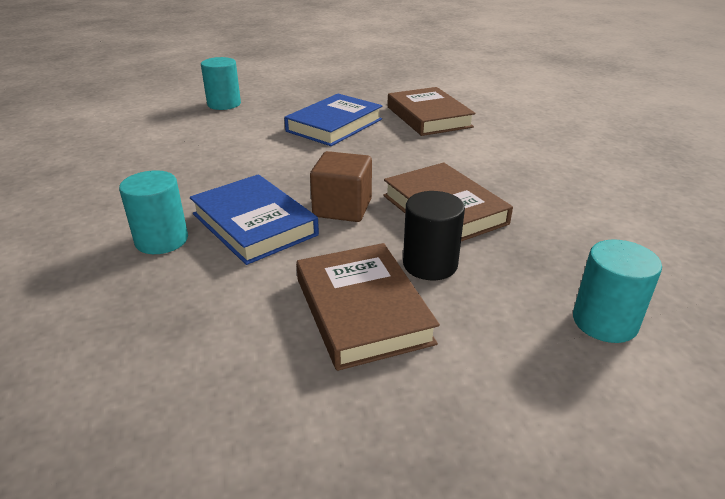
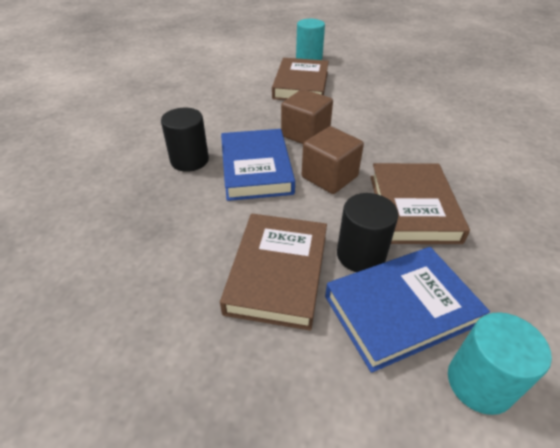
camera: 30 degrees right, 10 degrees up
turquoise cylinder [119,170,188,254] -> black cylinder [161,108,209,172]
blue book [284,94,382,146] -> blue book moved to [325,247,490,373]
brown book [387,87,475,136] -> brown book moved to [272,58,329,100]
none -> brown cube [281,89,333,144]

